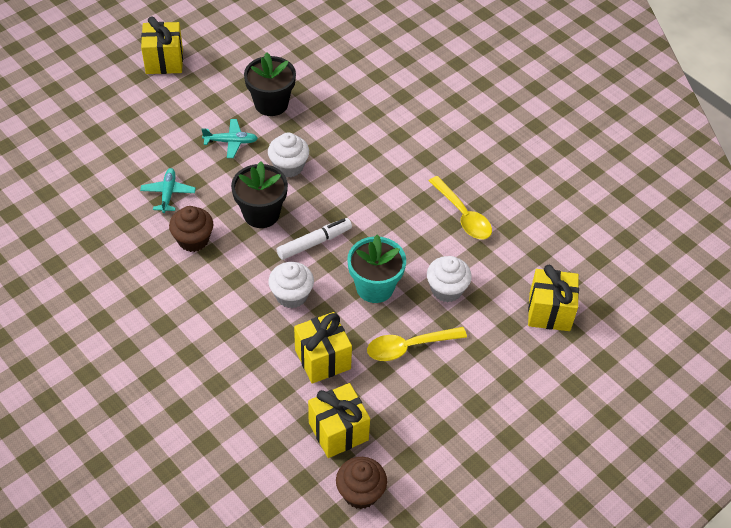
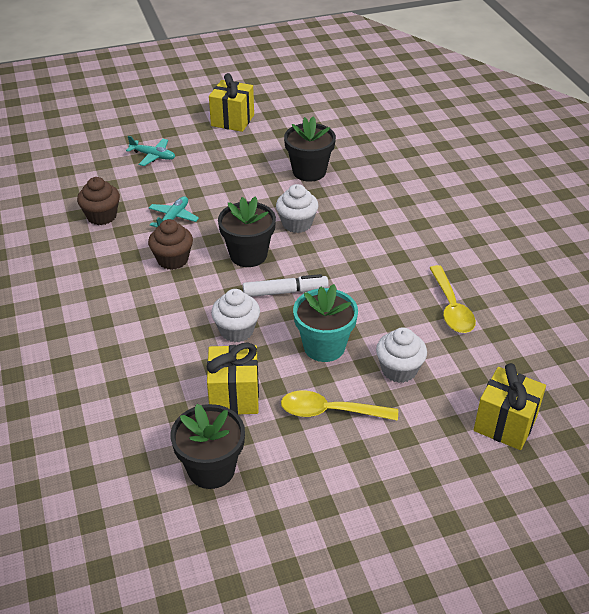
camera: 25 degrees right, 10 degrees down
turquoise plane [201,119,258,158] -> turquoise plane moved to [126,136,175,166]
yellow gift [308,383,370,458] -> black flower pot [171,404,245,489]
brown cupcake [336,457,387,509] -> brown cupcake moved to [77,177,120,225]

